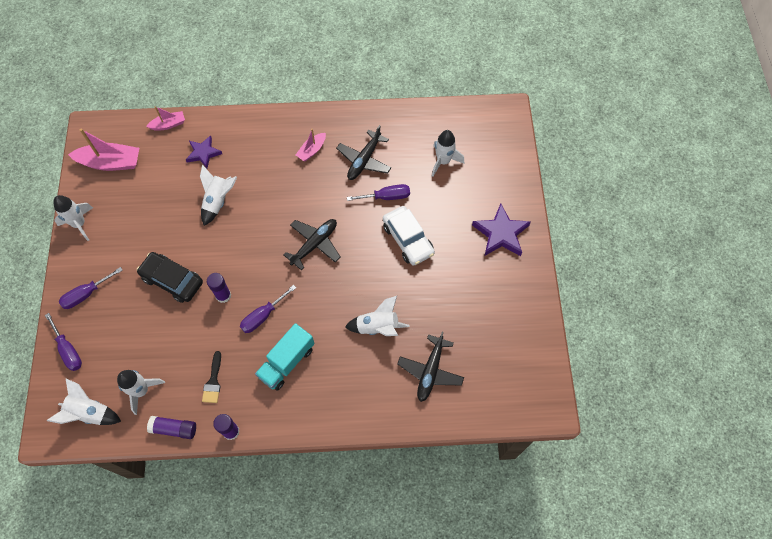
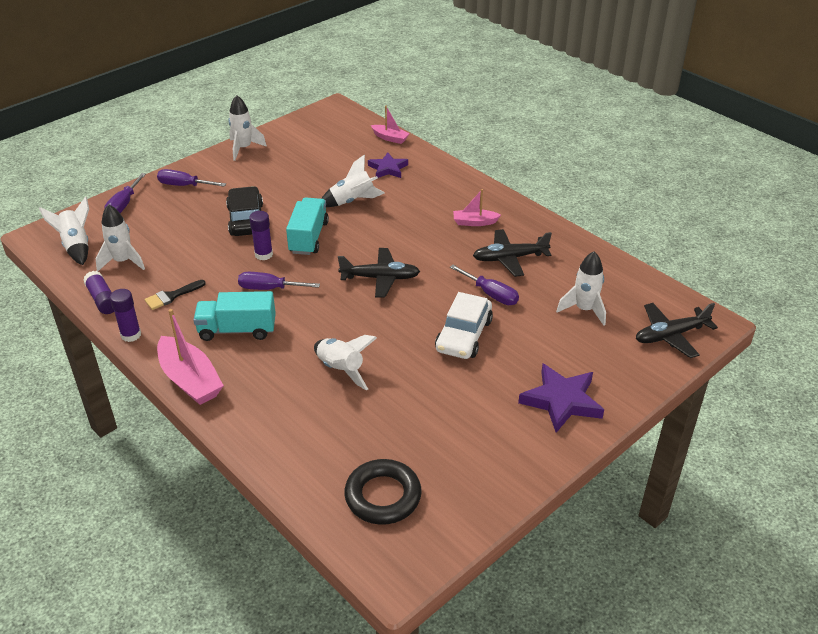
camera: 50 degrees right, 25 degrees down
pink boat [68,128,139,171] -> pink boat moved to [157,309,224,405]
black plane [397,332,464,402] -> black plane moved to [636,303,718,358]
none -> turquoise truck [286,197,329,255]
none -> black ring [344,459,422,525]

